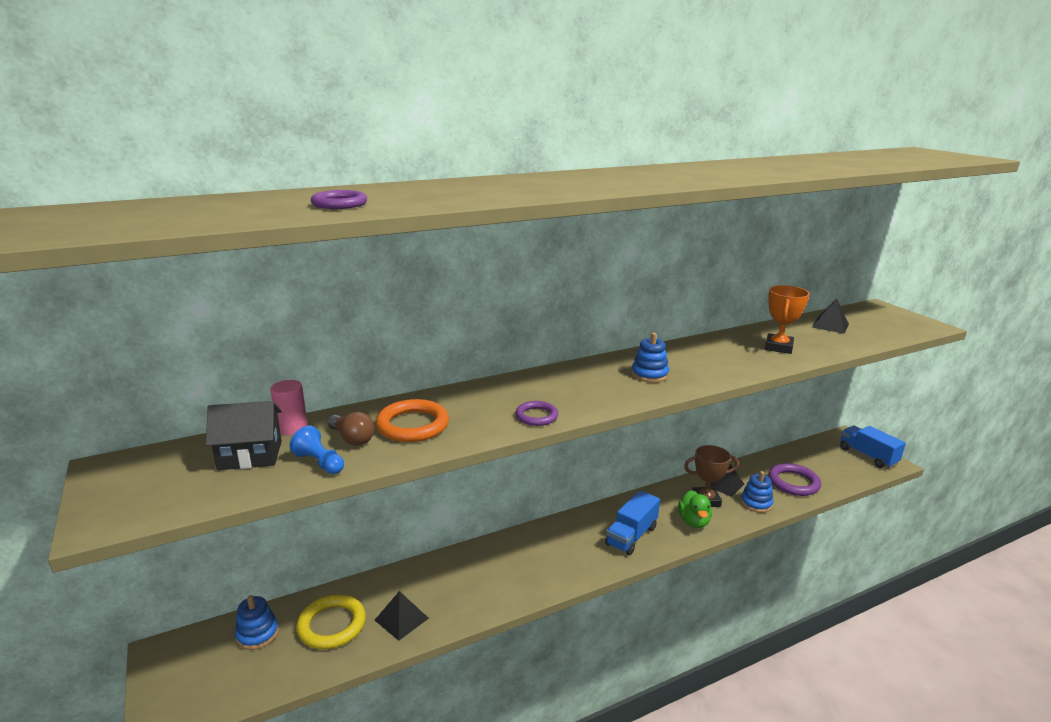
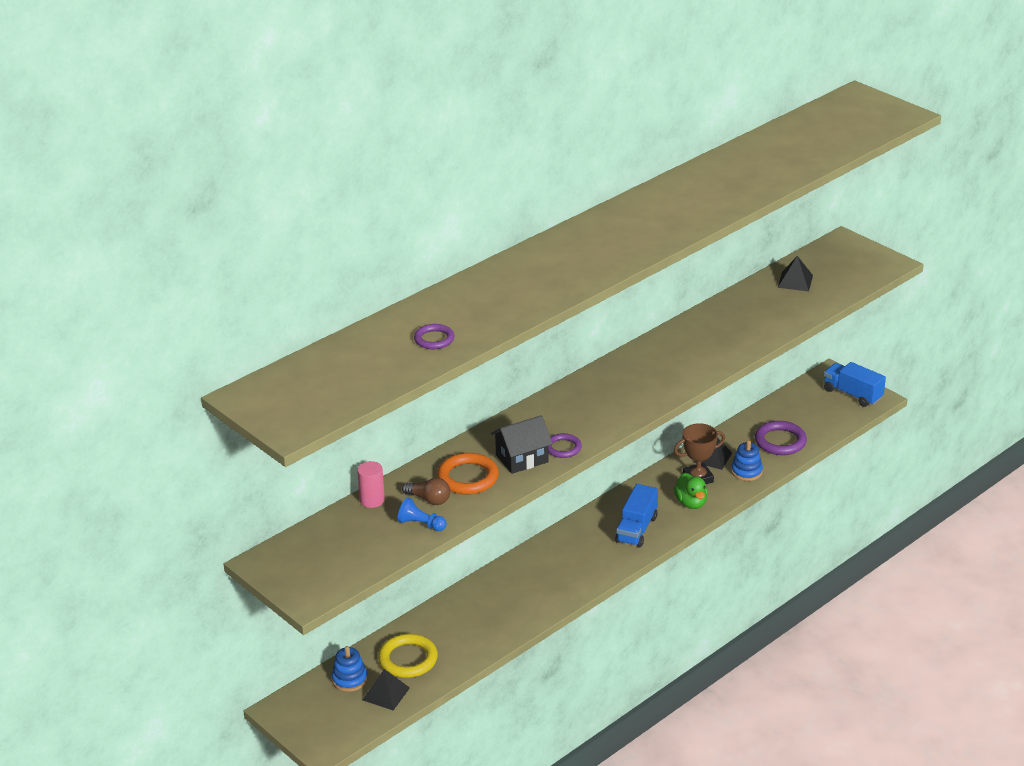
camera: 15 degrees left, 10 degrees up
black house [206,401,282,470] -> black house moved to [491,415,553,474]
black pyramid [375,591,429,641] -> black pyramid moved to [363,669,410,711]
blue stacking toy [632,333,669,383] -> none
orange trophy [765,285,810,354] -> none

